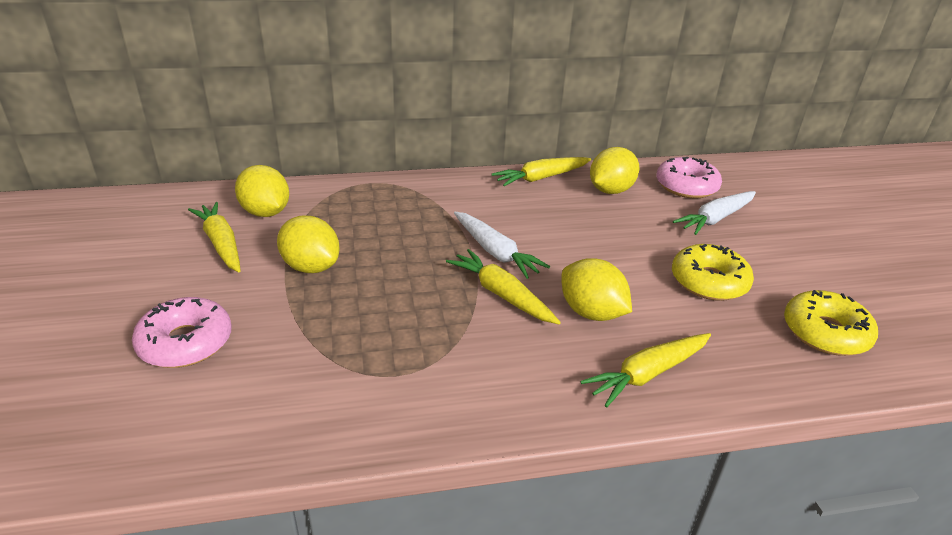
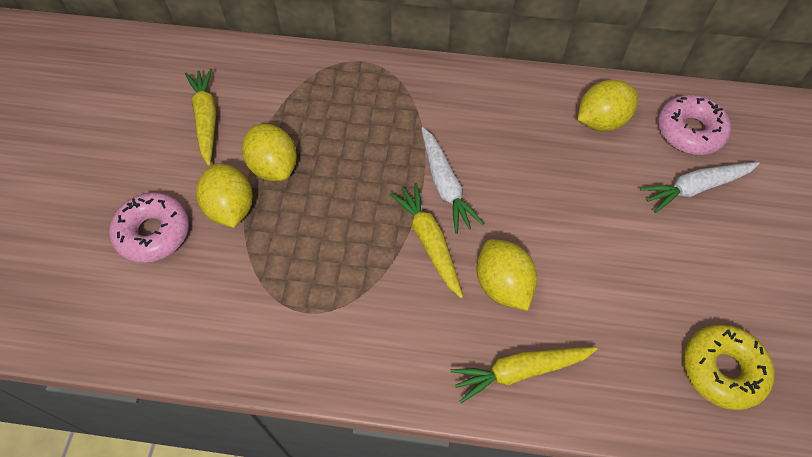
camera: 20 degrees right, 25 degrees up
yellow lemon [235,165,289,217] -> yellow lemon moved to [196,163,253,228]
yellow carrot [492,157,591,186] -> none
yellow donut [672,244,754,301] -> none

